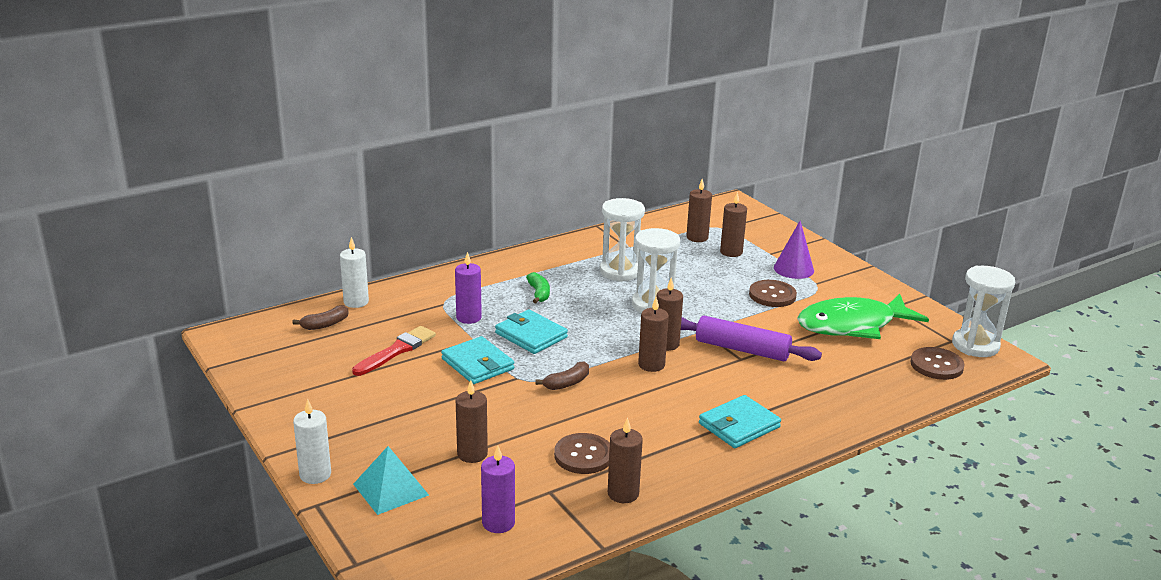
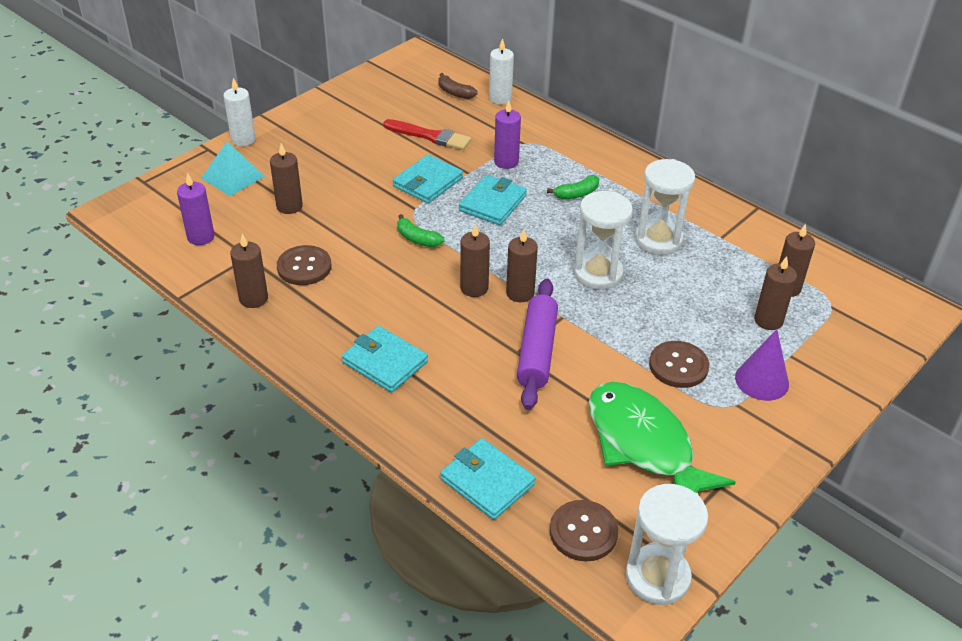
camera: 75 degrees right, 15 degrees up
brown banana [536,362,589,390] -> green banana [397,214,444,247]
none -> turquoise wallet [440,438,536,520]

